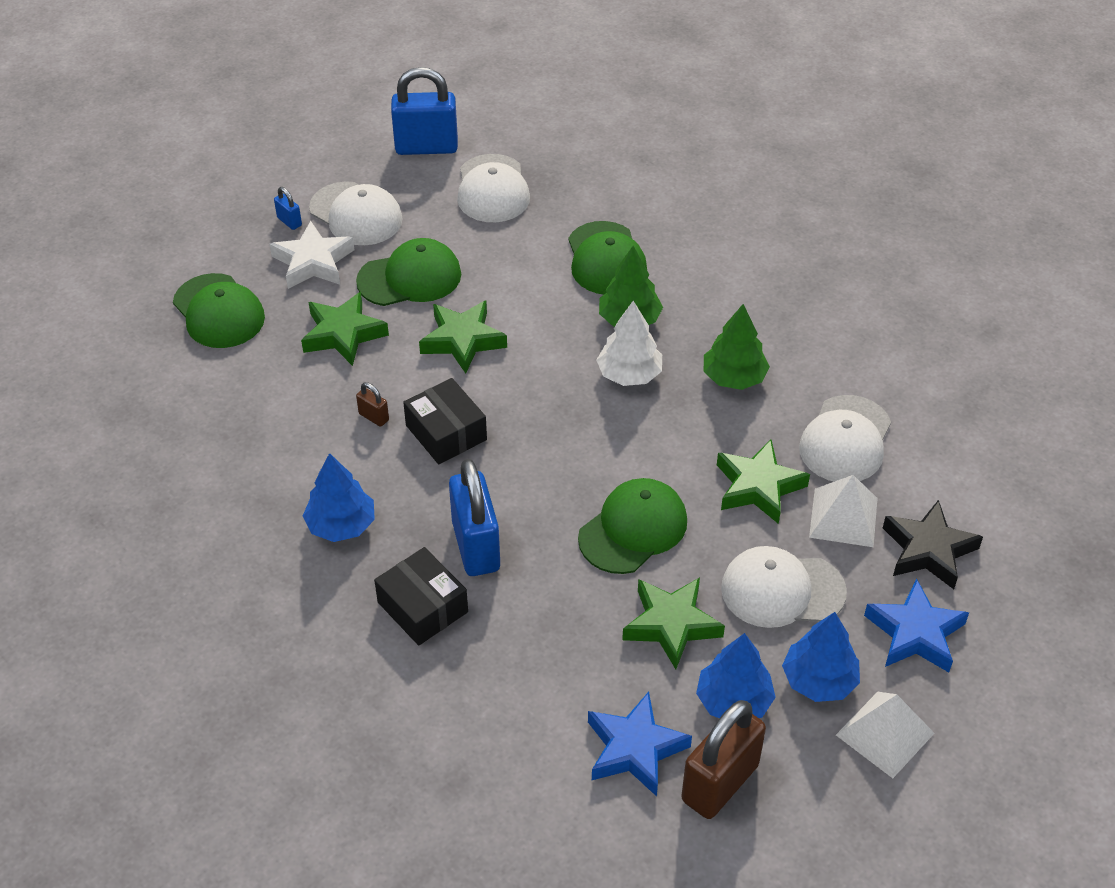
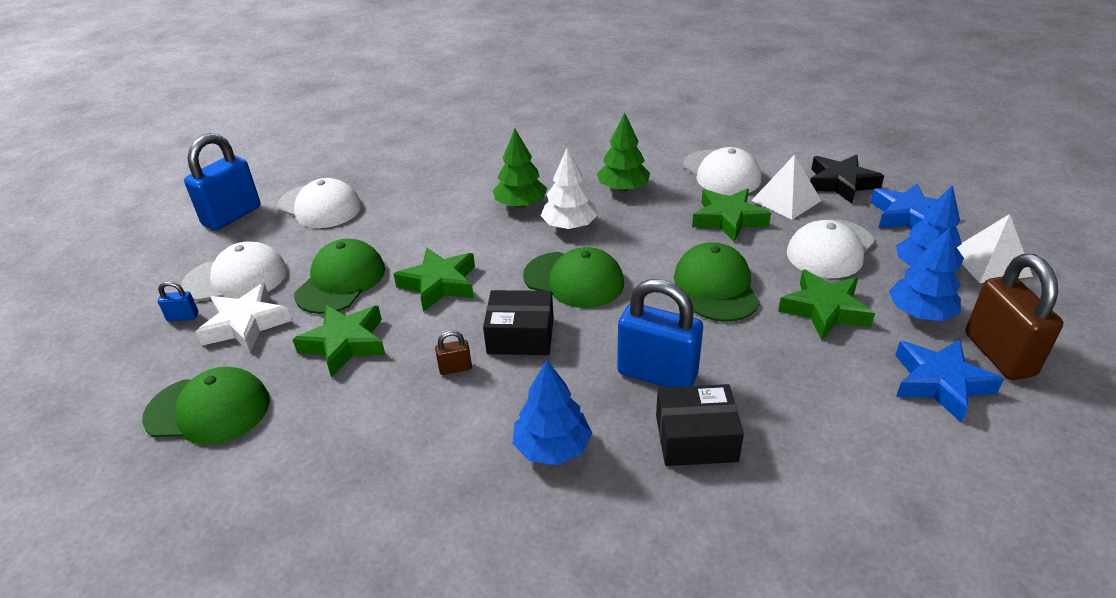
camera: 50 degrees left, 10 degrees down
green cap [568,221,647,294] -> green cap moved to [523,247,624,308]

